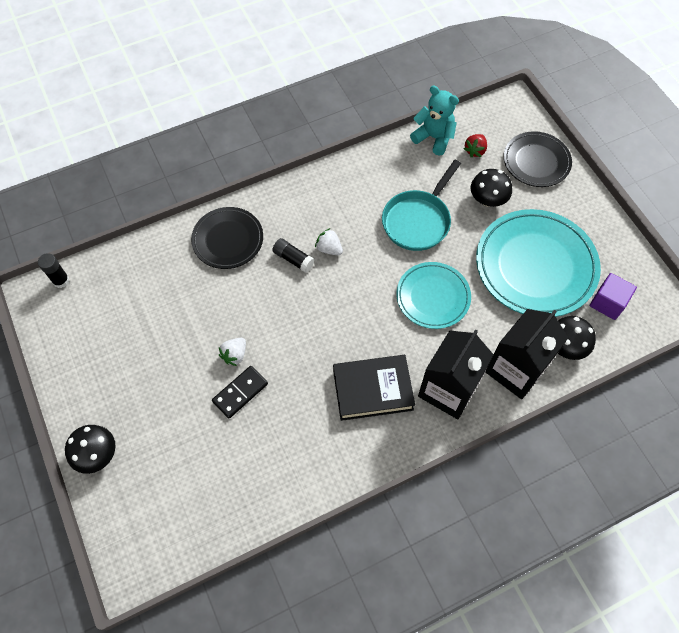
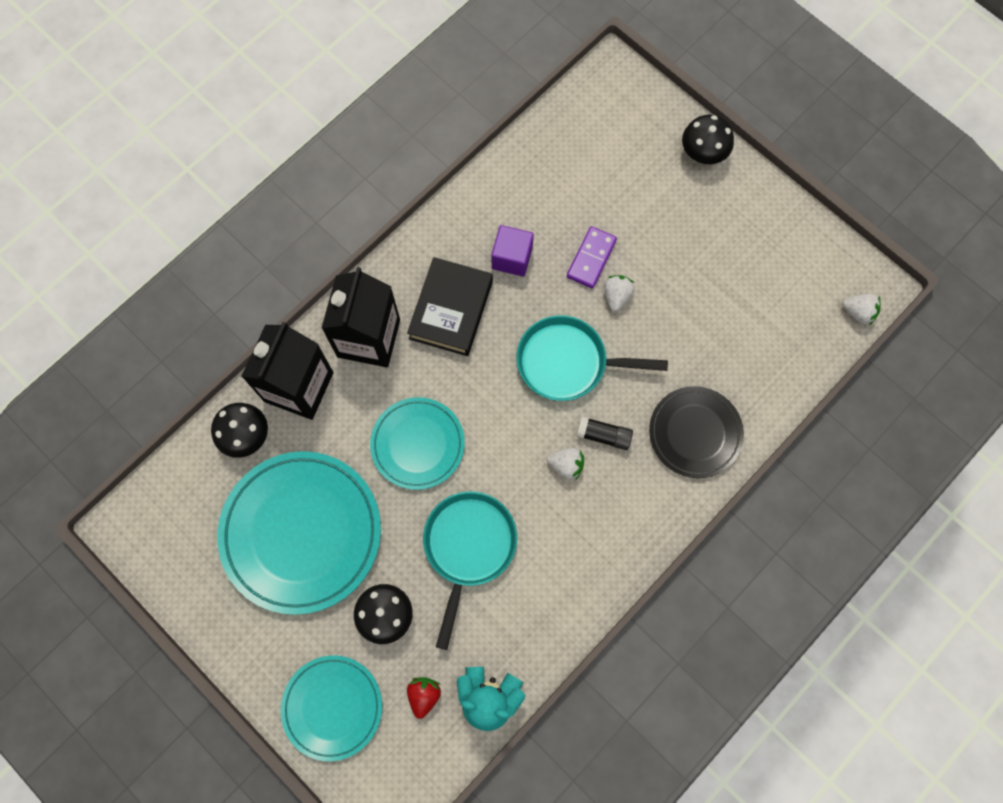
camera: 160 degrees right, 10 degrees up
black glue stick [38,253,69,288] -> white strawberry [842,294,881,326]
black domino [212,366,268,419] -> purple domino [567,226,617,288]
black book [333,355,415,421] -> black book turned 45 degrees counterclockwise [407,257,493,356]
black plate [504,131,572,187] -> turquoise plate [281,655,382,761]
purple cube [590,273,637,320] -> purple cube moved to [491,225,534,277]
none -> turquoise pan [517,315,668,401]

